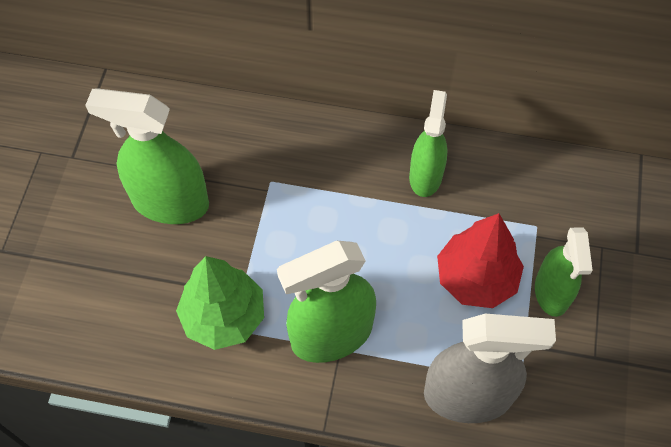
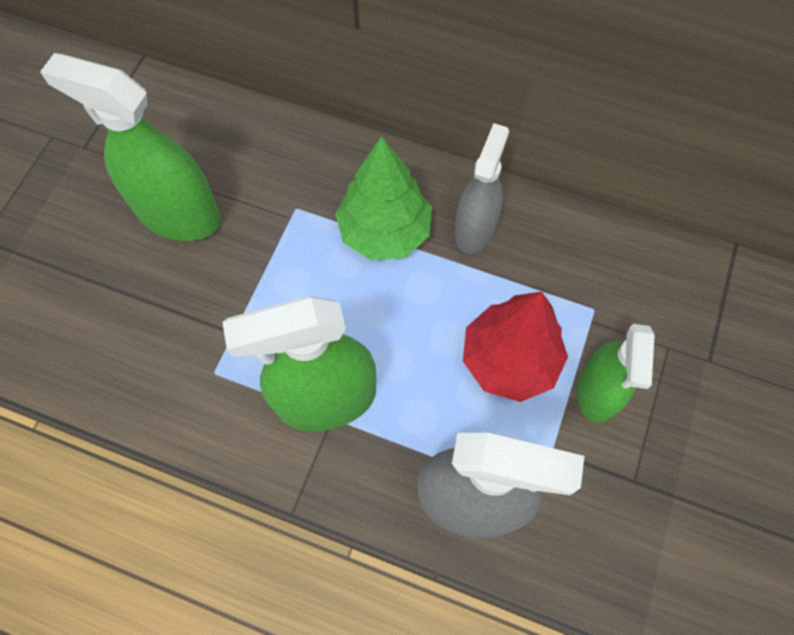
camera: 10 degrees right, 5 degrees up
green tree [176,256,264,350] -> green tree moved to [335,137,432,261]
green spray bottle [409,90,448,197] -> grey spray bottle [455,123,509,254]

